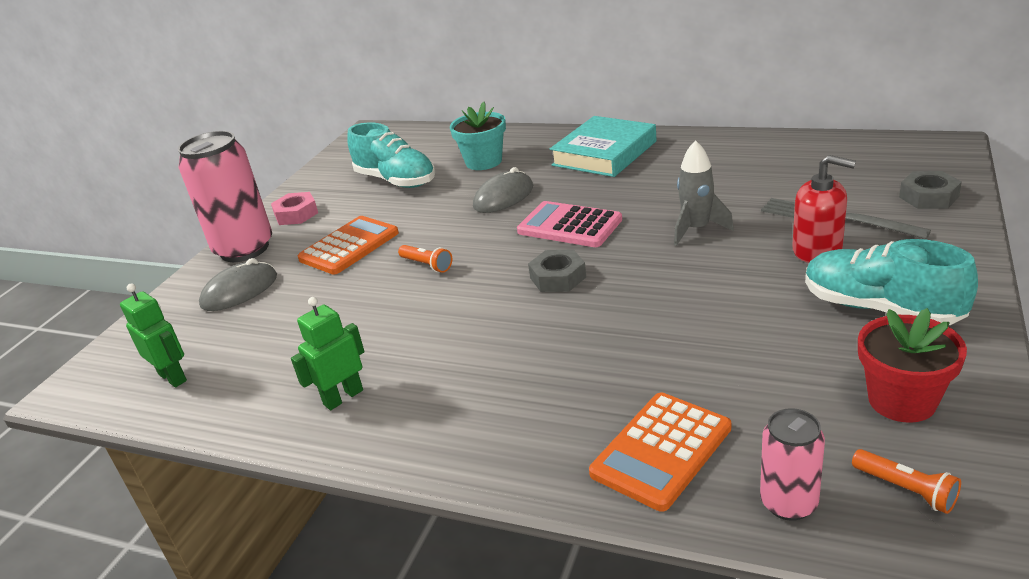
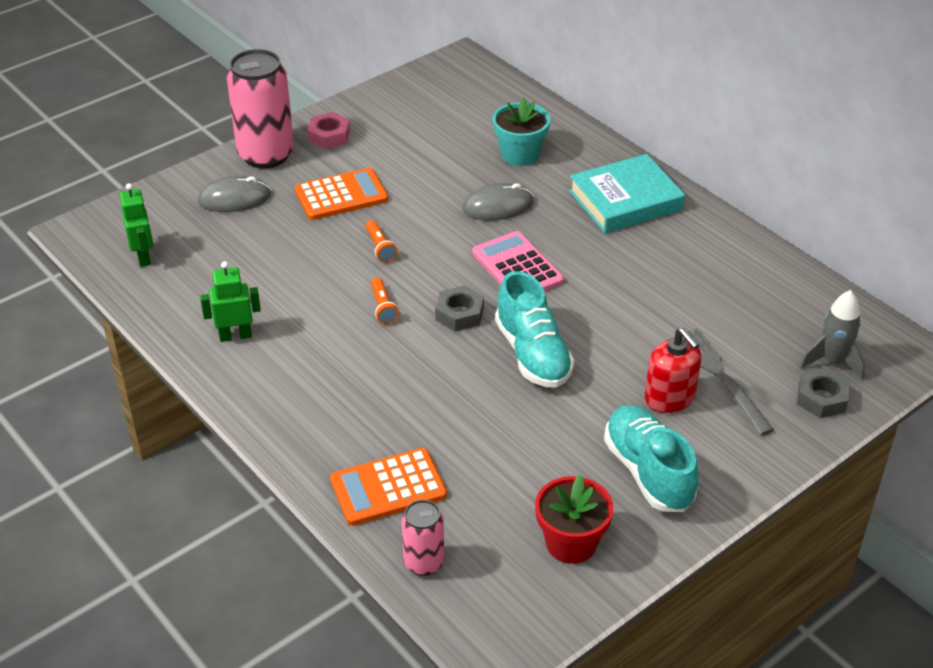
camera: 25 degrees right, 10 degrees up
turquoise shoe [347,123,435,188] -> turquoise shoe moved to [495,271,575,388]
grey rocket [674,140,734,246] -> grey rocket moved to [800,290,865,380]
orange flashlight [852,449,961,514] -> orange flashlight moved to [371,278,399,325]

